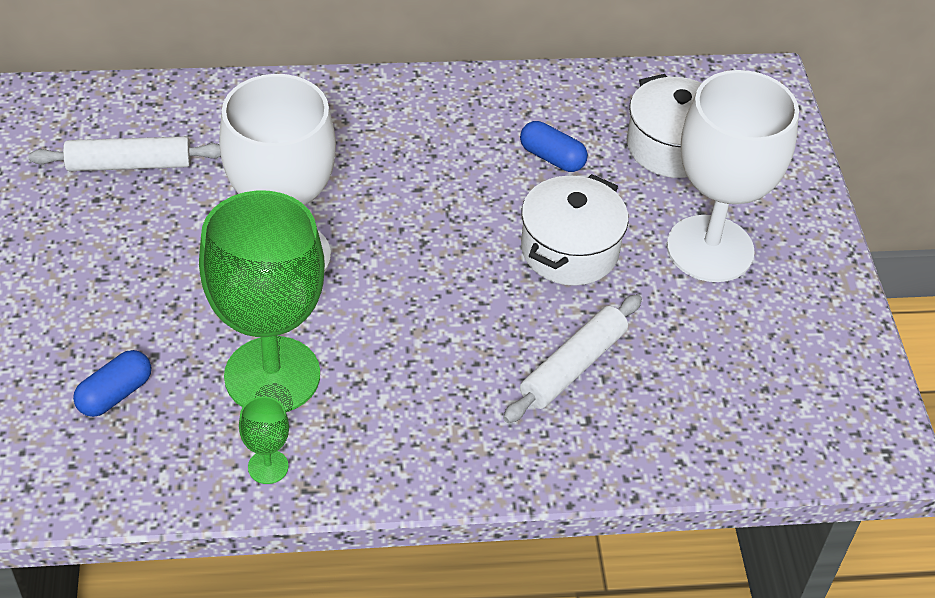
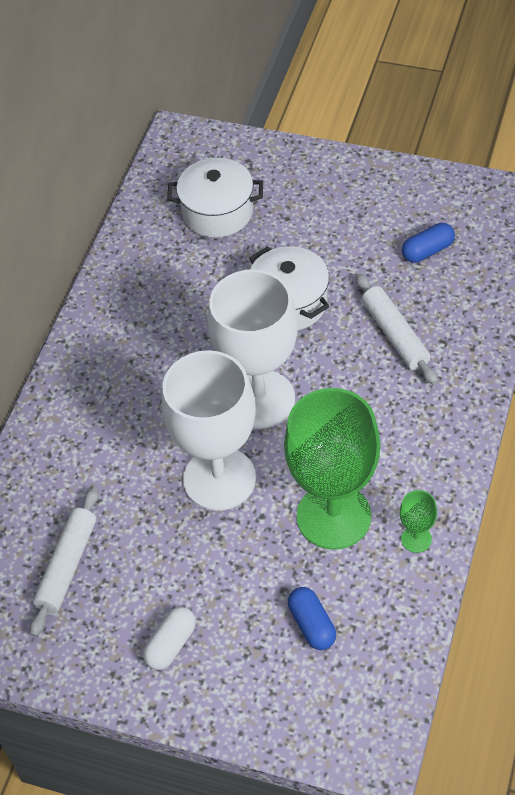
camera: 60 degrees left, 5 degrees up
blue capsule [520,121,588,172] -> blue capsule moved to [402,223,455,263]
white goblet [667,70,799,282] -> white goblet moved to [208,269,298,429]
none -> white capsule [143,607,196,670]

